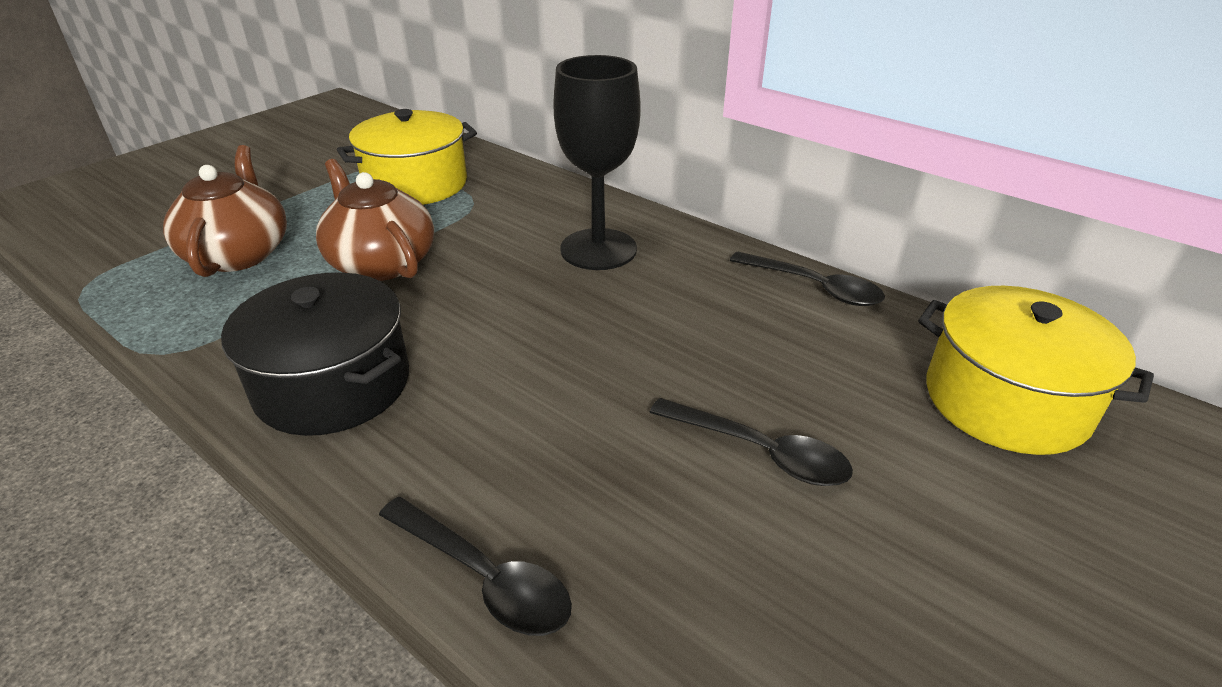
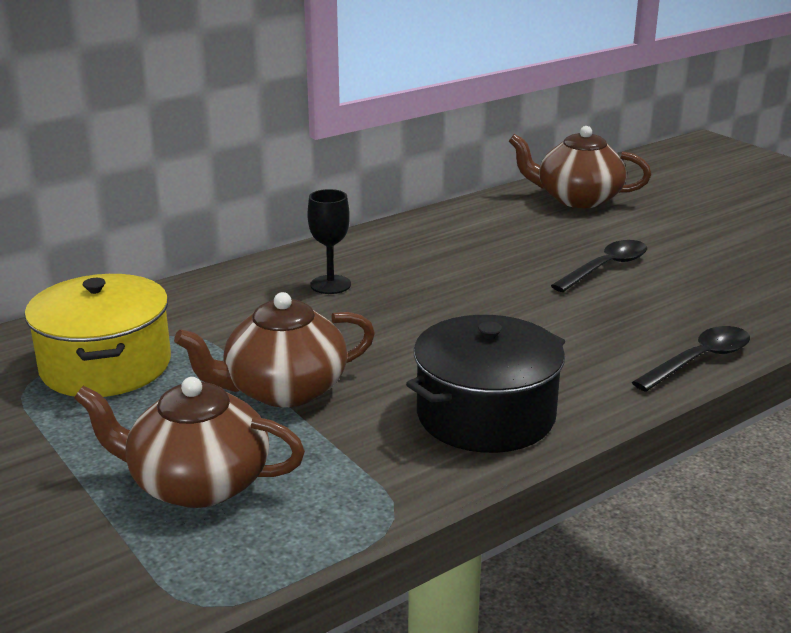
camera: 75 degrees left, 10 degrees down
black goblet [553,55,641,270] -> black goblet [308,189,351,294], size x0.56
black spoon [730,251,885,306] -> none
yellow pot [918,286,1154,455] -> brown teapot [509,126,651,208]

